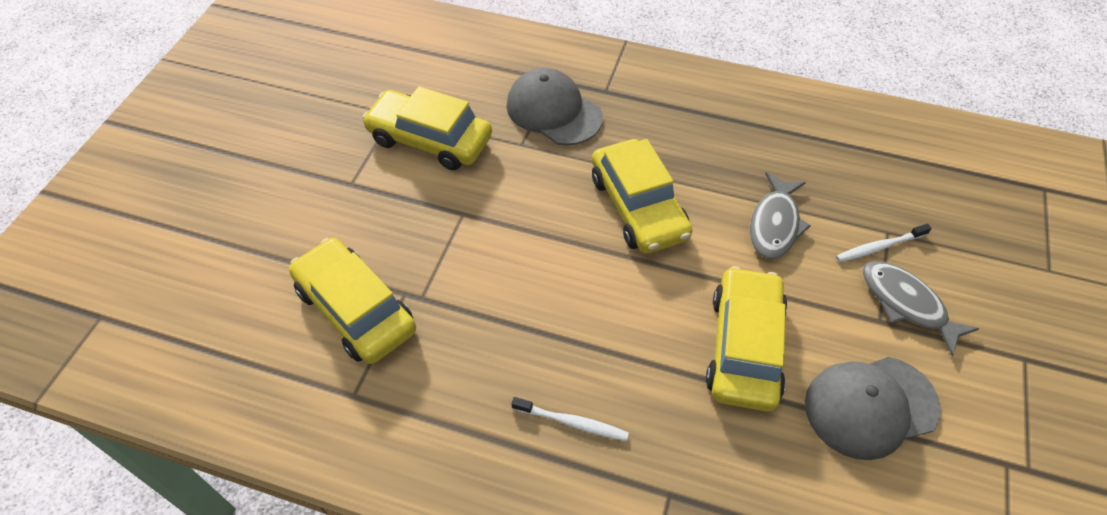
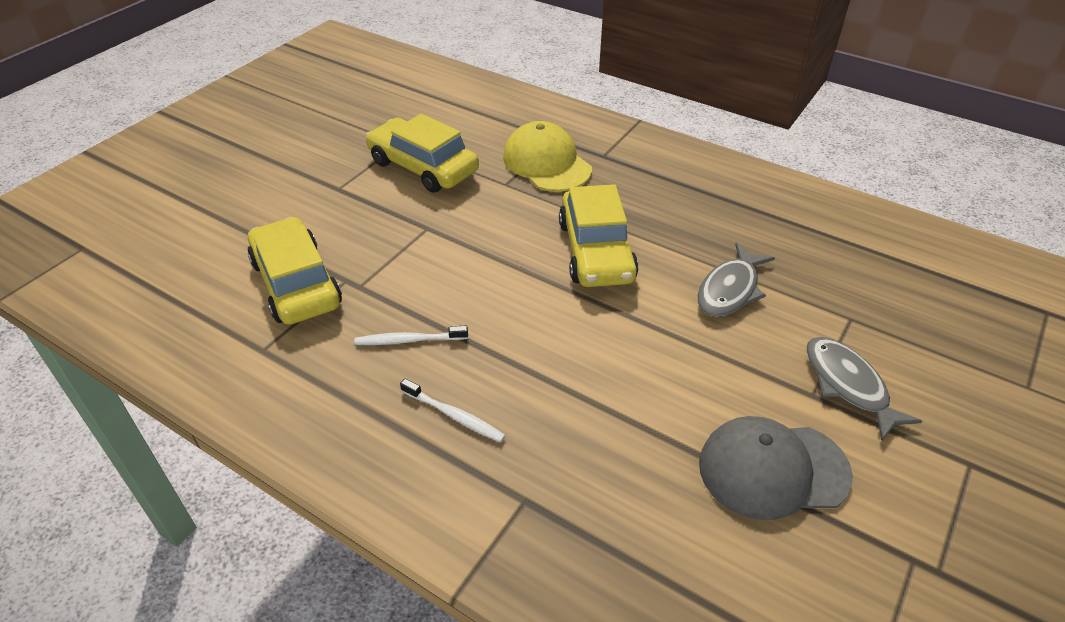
camera: 15 degrees right, 10 degrees down
grey cap [506,68,603,146] -> yellow cap [503,121,592,192]
yellow car [706,266,788,411] -> none
white toothbrush [836,224,932,262] -> white toothbrush moved to [355,326,468,345]

